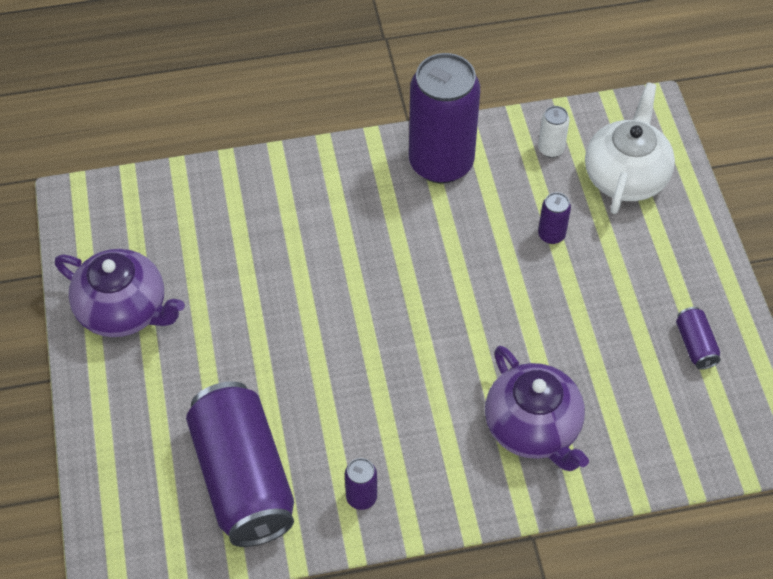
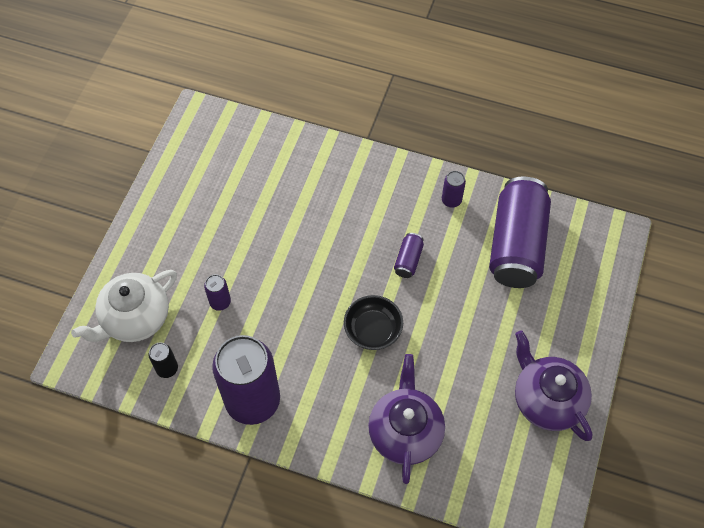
camera: 150 degrees left, 5 degrees up
purple teapot [485,346,589,471] -> purple teapot moved to [368,354,445,484]
white can [538,106,570,158] -> black can [149,343,178,378]
purple can [676,307,721,370] -> purple can moved to [394,233,424,278]
none -> black bowl [344,295,403,350]

